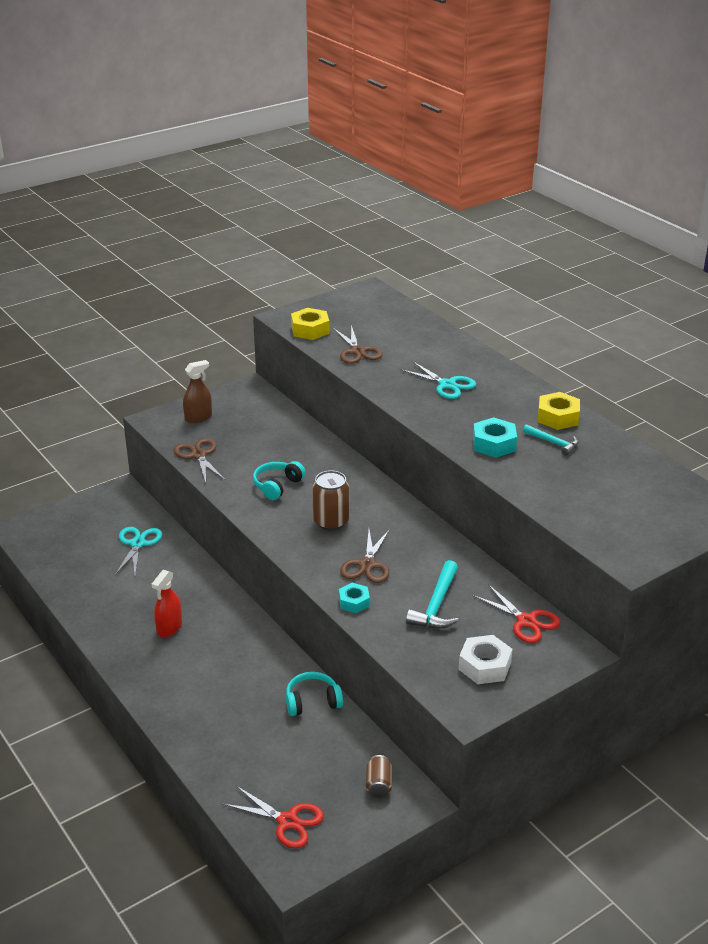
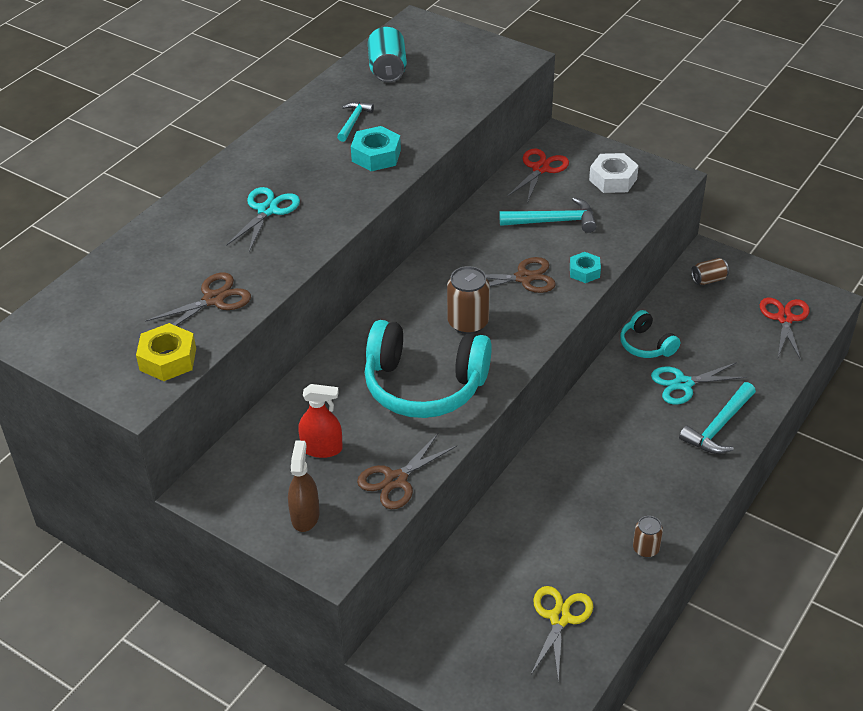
camera: 110 degrees left, 10 degrees up
turquoise scissors [115,527,162,575] -> turquoise scissors moved to [651,362,747,405]
red spray bottle [151,570,182,637] -> red spray bottle moved to [298,384,343,458]
brown spray bottle [183,360,212,423] -> brown spray bottle turned 60 degrees clockwise [288,440,320,532]
turquoise headphones [253,461,306,500] -> turquoise headphones [365,320,492,418], size x1.99
yellow nut [538,392,580,430] -> none
none -> turquoise can [368,27,407,82]
none -> yellow scissors [531,586,593,681]
none -> brown can [633,516,663,557]
none -> turquoise hammer [679,382,756,454]

